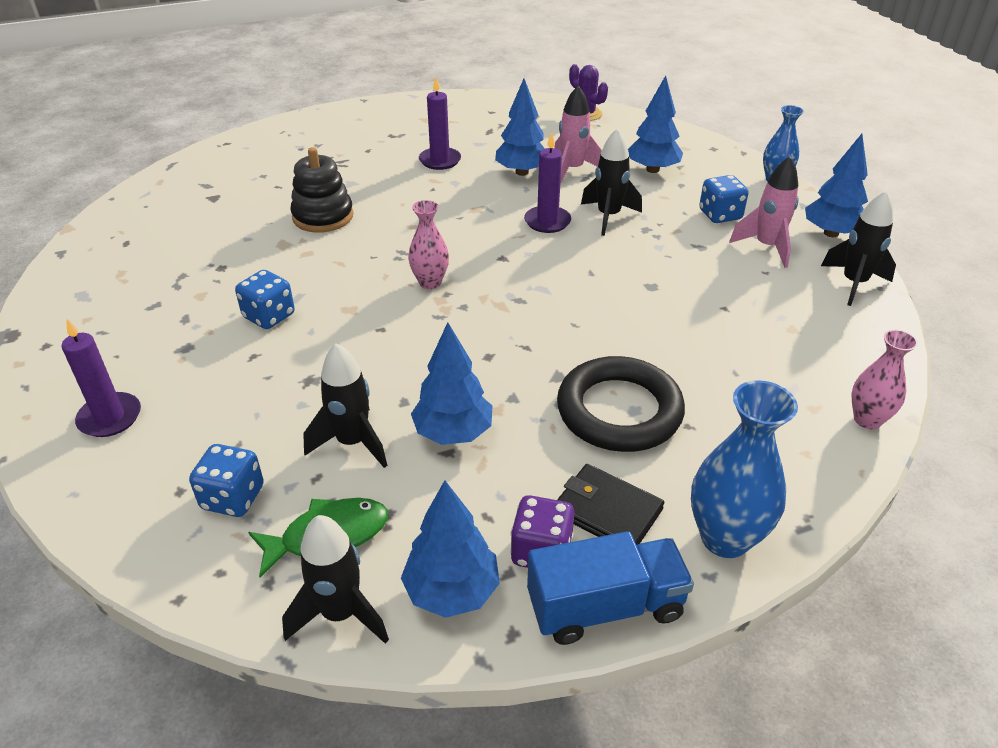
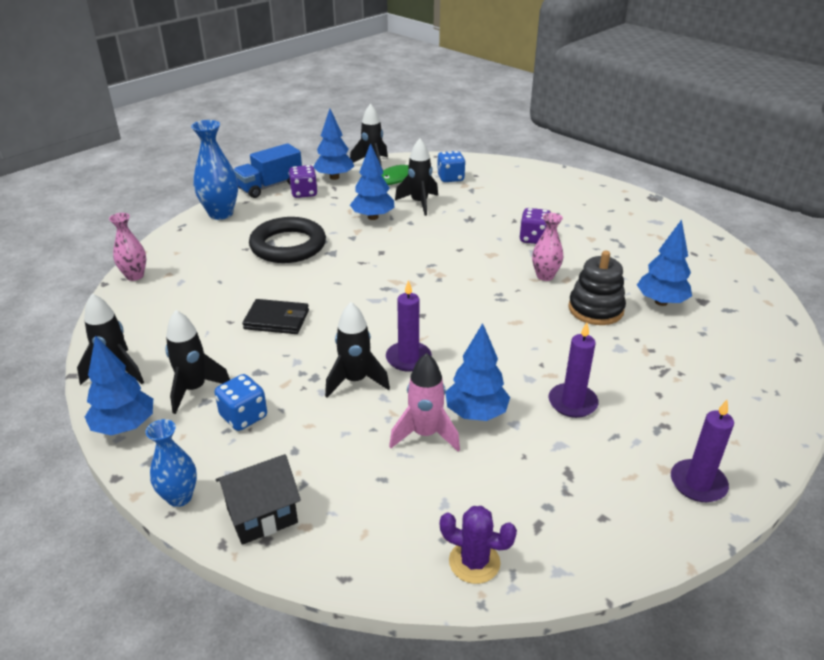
camera: 155 degrees right, 5 degrees down
purple candle [62,319,141,437] -> purple candle moved to [671,400,734,502]
blue dice [235,270,295,329] -> purple dice [519,208,551,244]
pink vase [408,200,449,289] -> pink vase moved to [532,213,563,281]
black wallet [557,464,664,545] -> black wallet moved to [242,299,309,334]
blue tree [628,75,683,173] -> blue tree moved to [637,220,692,306]
pink rocket [729,156,799,268] -> black rocket [165,310,230,414]
none -> black house [215,454,301,545]

